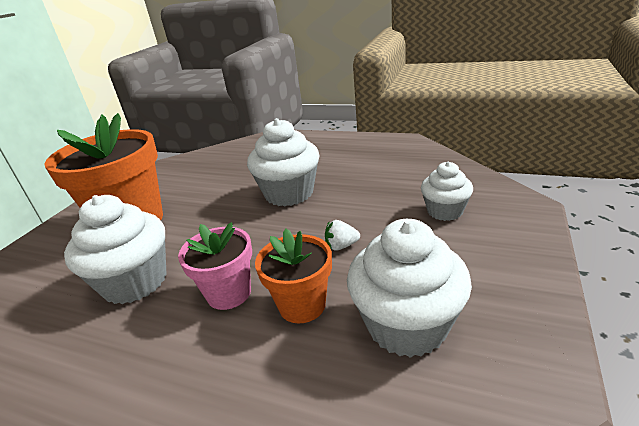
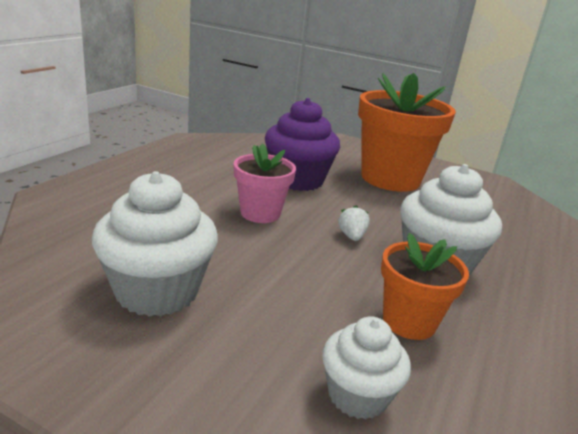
camera: 90 degrees right, 5 degrees down
white cupcake [64,195,167,304] -> purple cupcake [265,98,340,191]
orange flower pot [255,229,332,323] -> orange flower pot moved to [381,233,469,340]
white strawberry [325,220,360,251] -> white strawberry moved to [338,205,370,241]

